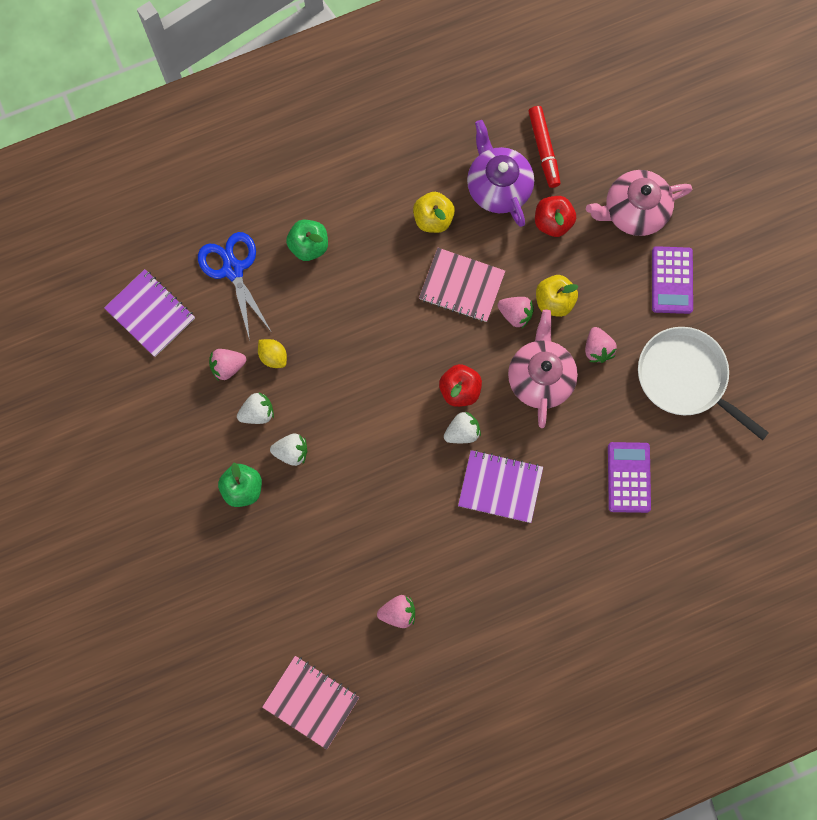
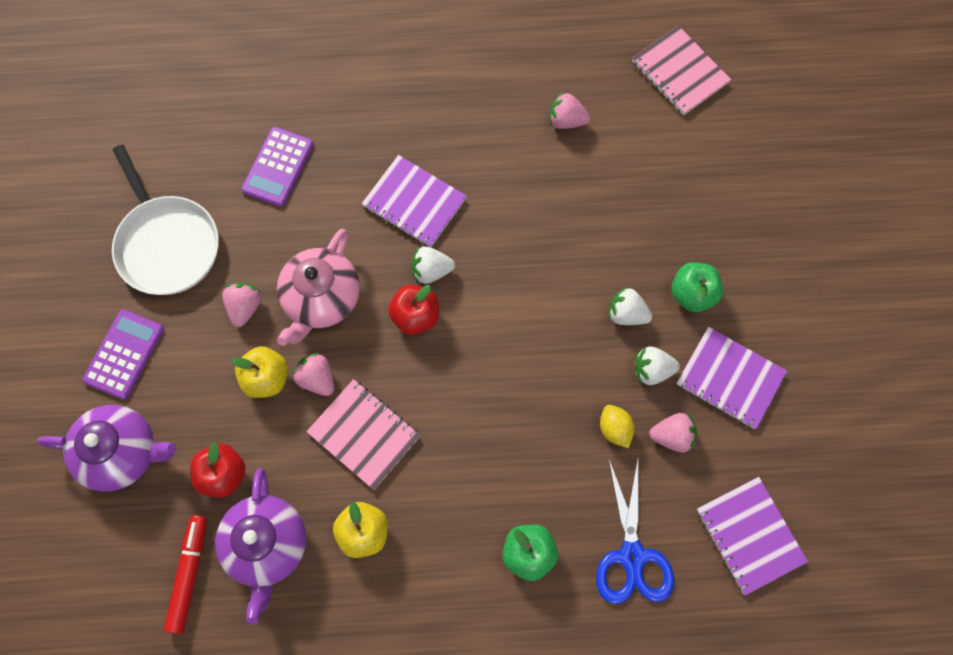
camera: 160 degrees left, 5 degrees down
pink teapot [586,170,692,236] -> purple teapot [37,405,177,492]
none -> purple notebook [676,327,787,429]

